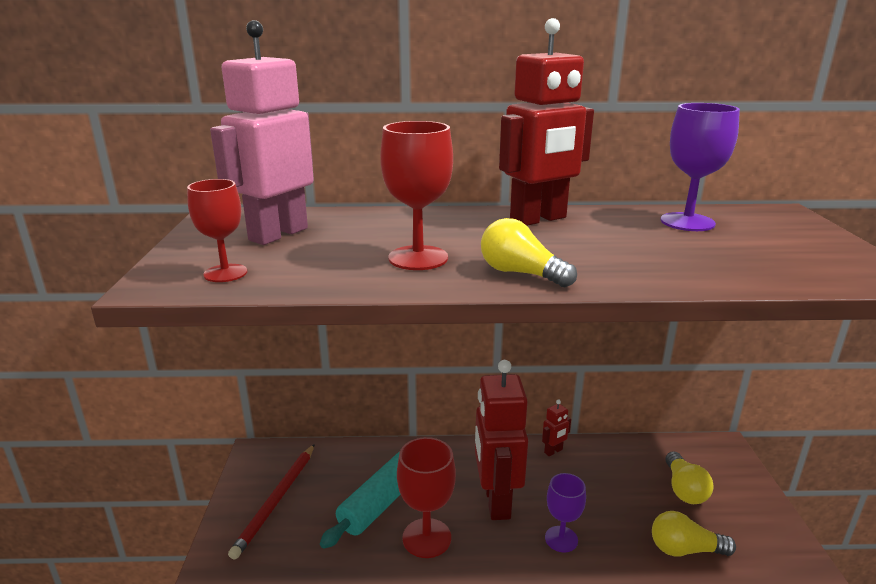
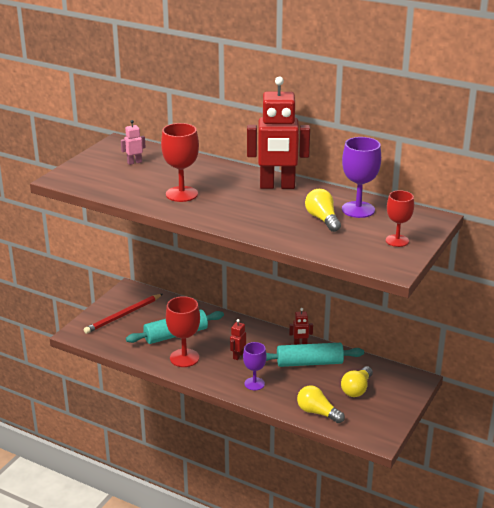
camera: 30 degrees right, 5 degrees up
red goblet [187,179,247,282] -> red goblet moved to [386,190,414,247]
pink robot [210,20,314,245] -> pink robot [121,120,146,165], size x0.42
red robot [475,360,528,520] -> red robot [230,319,246,360], size x0.42
yellow light bulb [481,218,577,287] -> yellow light bulb moved to [305,189,341,232]
none -> turquoise rolling pin [266,343,364,367]

